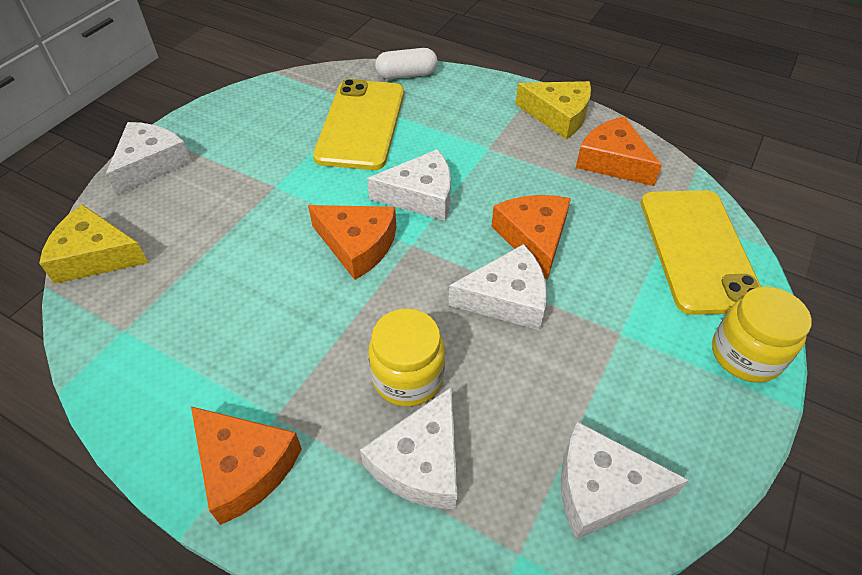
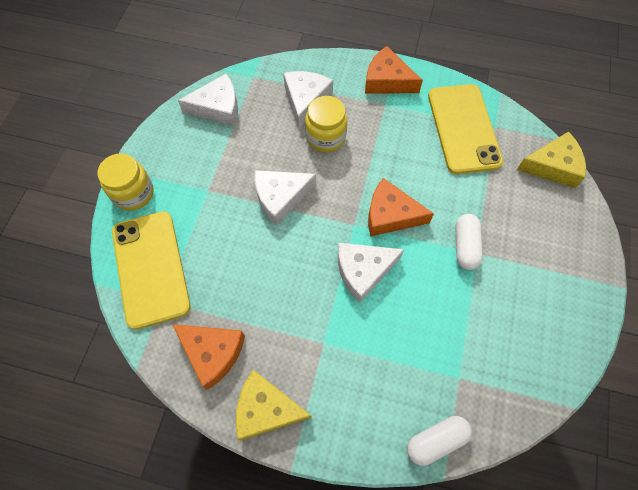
camera: 165 degrees right, 15 degrees up
white cheese [106,122,192,195] -> none
yellow phone [313,79,404,170] -> yellow phone moved to [428,84,503,174]
orange cheese [491,195,571,280] -> none
none -> white capsule [455,214,483,270]

